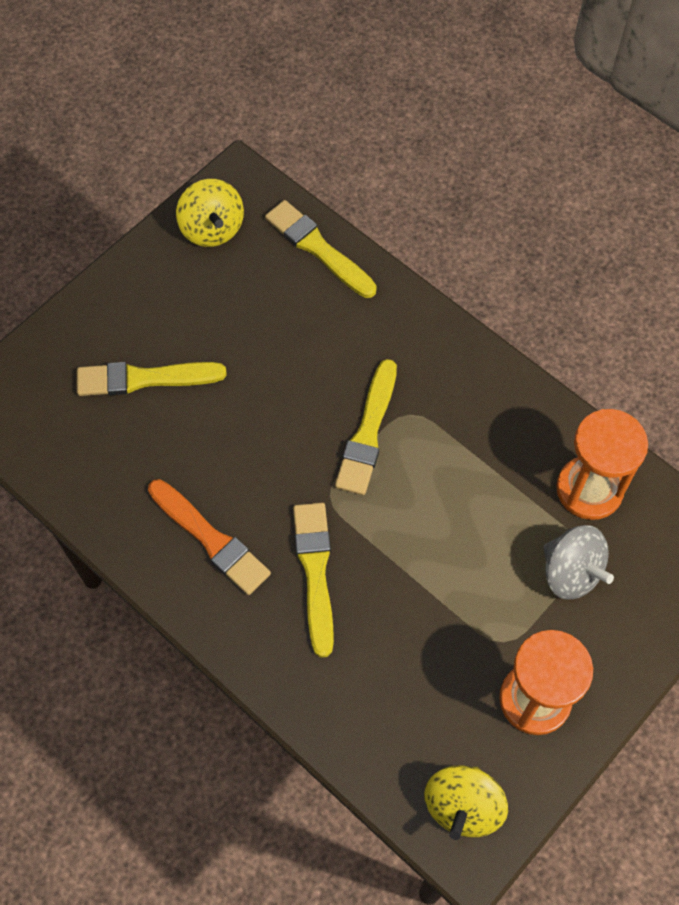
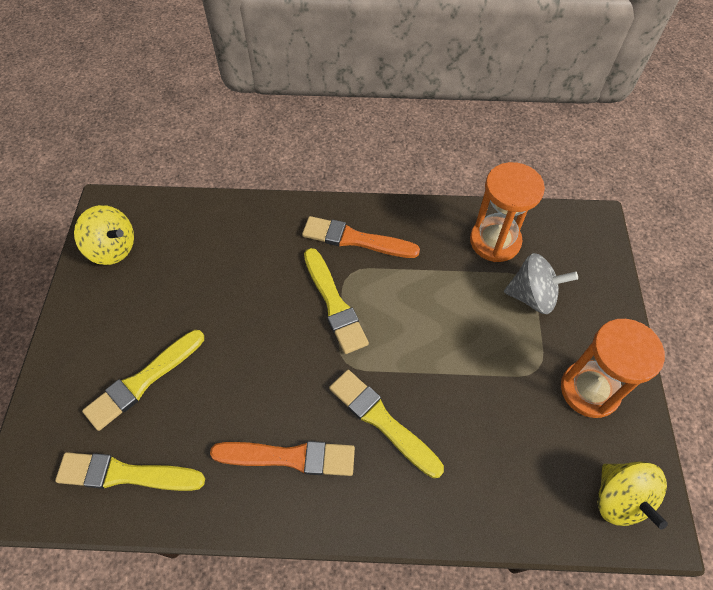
camera: 40 degrees left, 5 degrees down
yellow brush [265,200,377,298] -> yellow brush moved to [55,452,205,491]
none -> orange brush [302,216,420,258]

